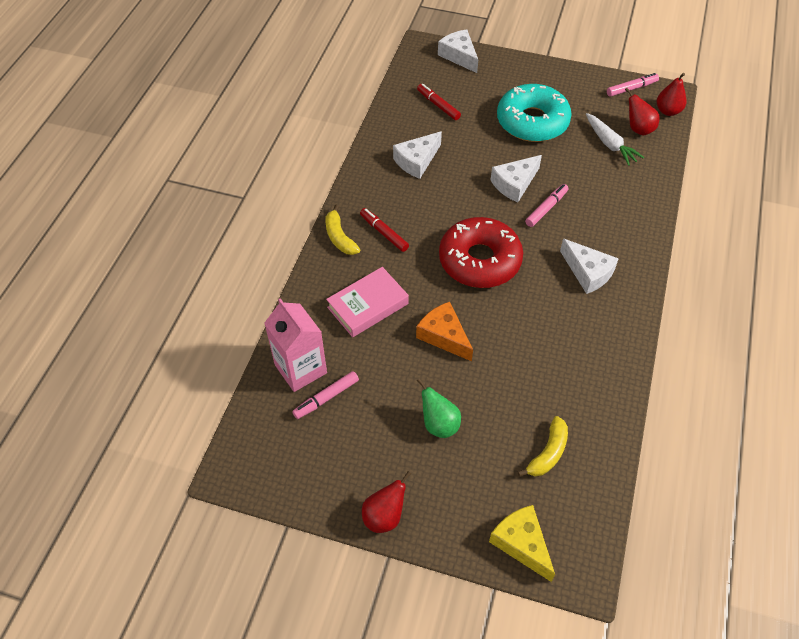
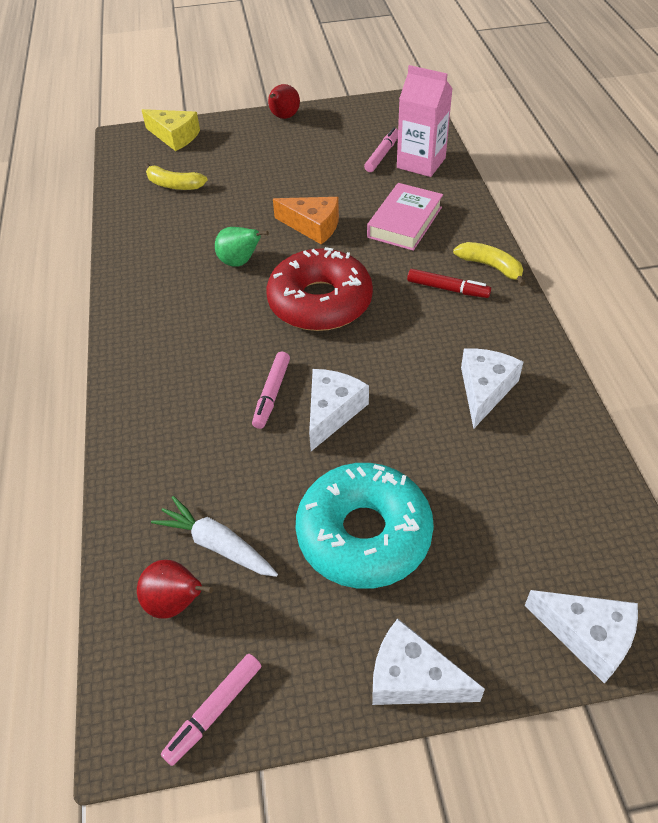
camera: 155 degrees right, 5 degrees down
red marker [417,84,461,120] -> none
green pear [417,378,461,438] -> green pear moved to [215,227,269,267]
yellow banana [518,416,568,477] -> yellow banana turned 75 degrees counterclockwise [144,163,207,190]
white cheese [560,239,619,294] -> white cheese moved to [372,618,485,705]
red pear [657,73,687,116] -> none

